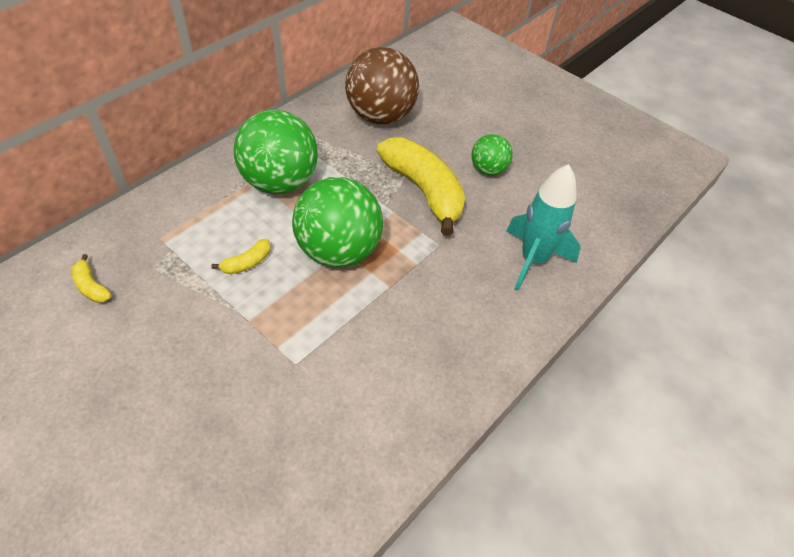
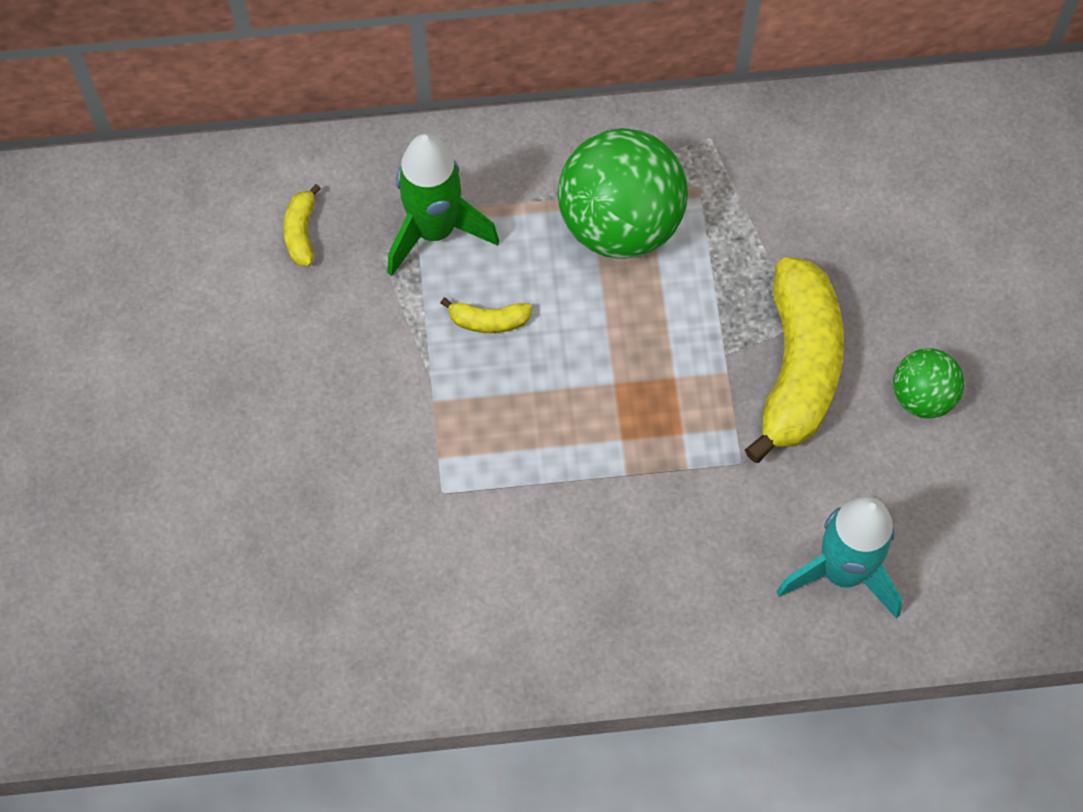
camera: 45 degrees right, 15 degrees up
green ball [292,177,383,268] -> none
brown ball [345,47,419,124] -> none
none -> green rocket [387,133,499,276]

